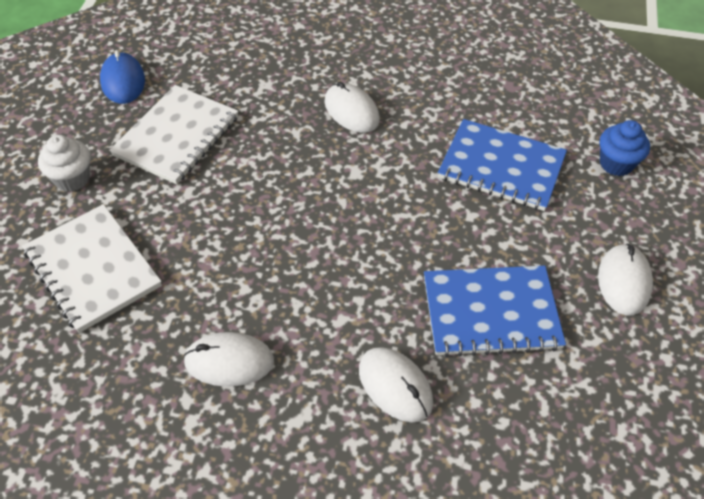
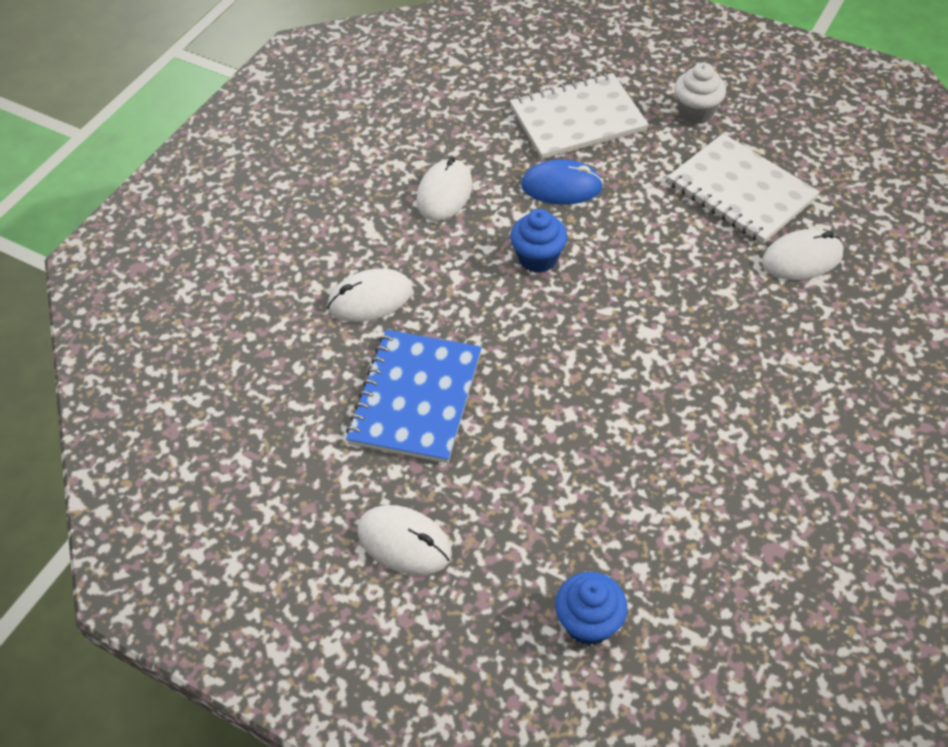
camera: 110 degrees right, 0 degrees up
blue mouse [100,50,145,104] -> blue mouse moved to [521,159,603,205]
white mouse [324,81,380,133] -> white mouse moved to [762,229,843,280]
blue notebook [438,119,567,211] -> none
none -> blue cupcake [510,209,568,273]

